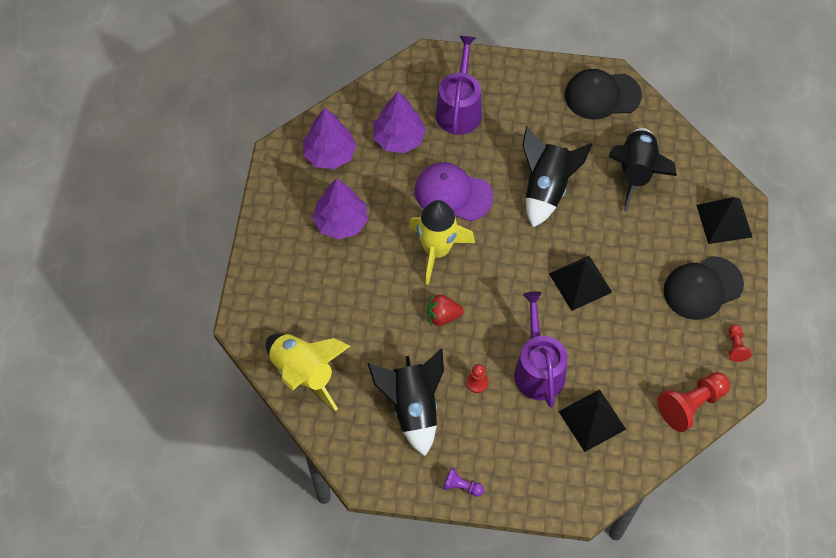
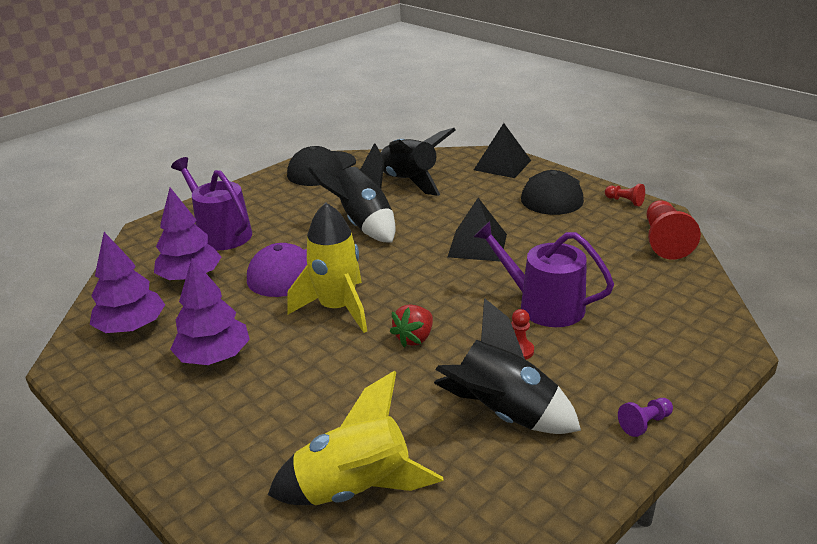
camera: 50 degrees left, 30 degrees down
black pyramid [558,389,626,452] -> none

